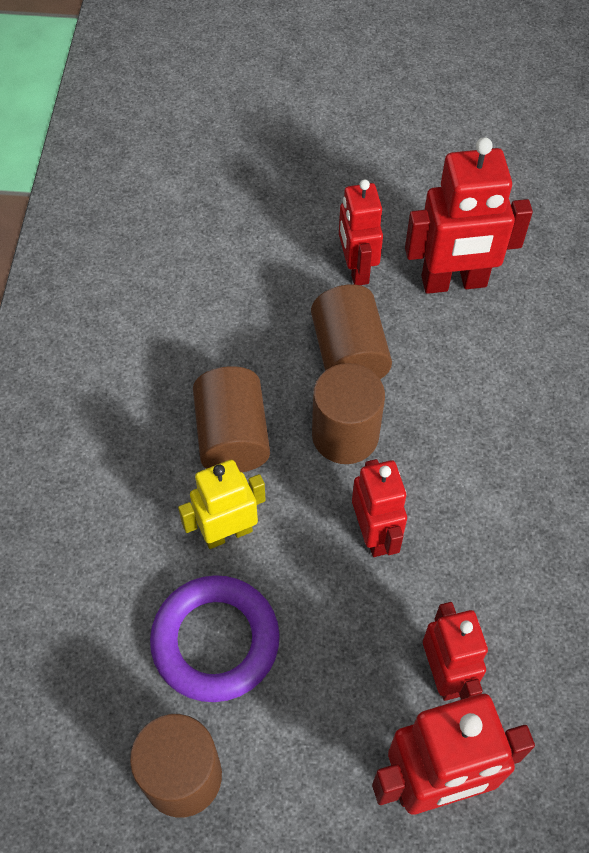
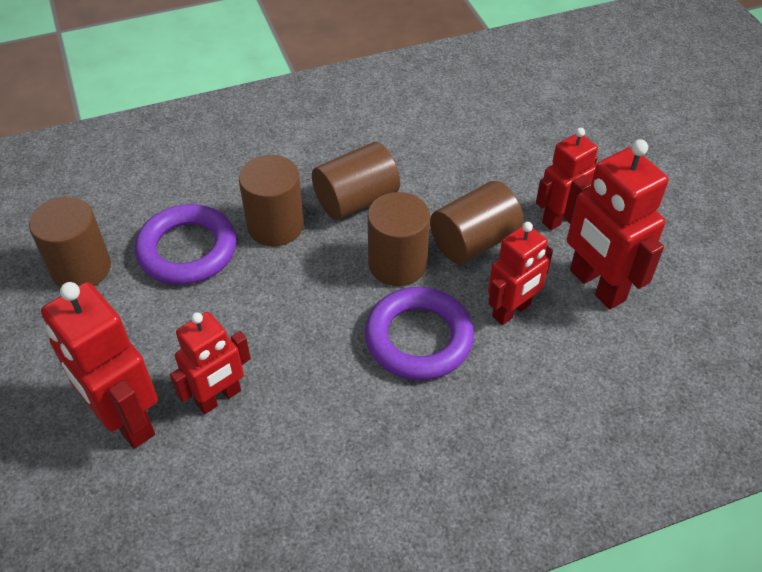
camera: 65 degrees right, 10 degrees down
yellow robot [178,460,266,549] -> brown cylinder [239,155,304,246]
red robot [352,459,407,557] -> red robot moved to [488,222,553,325]
none -> purple ring [365,287,474,380]

